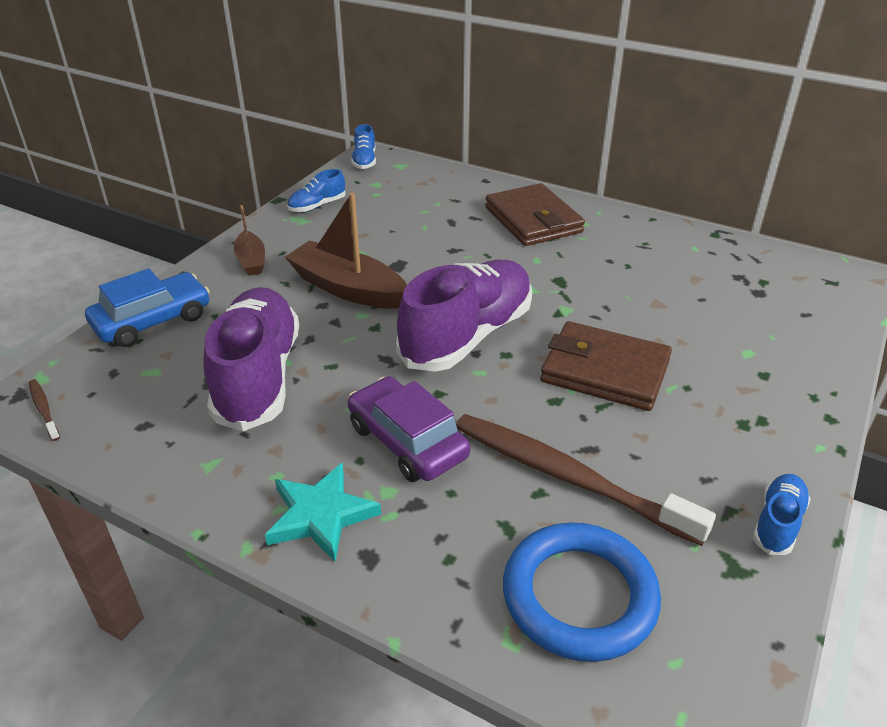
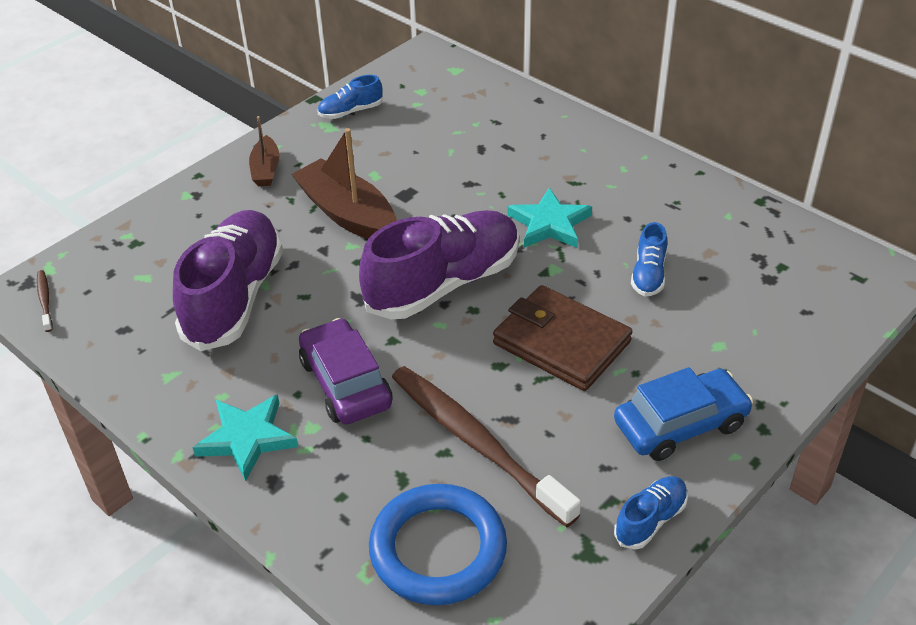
camera: 15 degrees right, 5 degrees up
blue car [85,268,210,347] -> blue car moved to [614,367,753,461]
blue shoe [351,124,376,169] -> blue shoe moved to [631,222,667,297]
brown wallet [485,183,585,246] -> none
none -> turquoise star [508,188,592,248]

